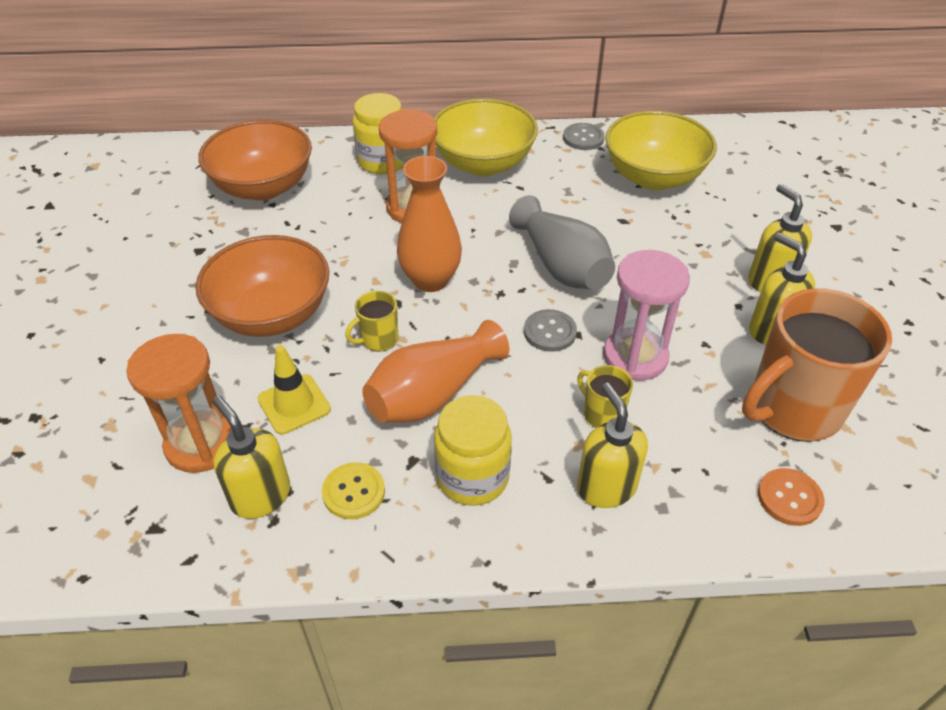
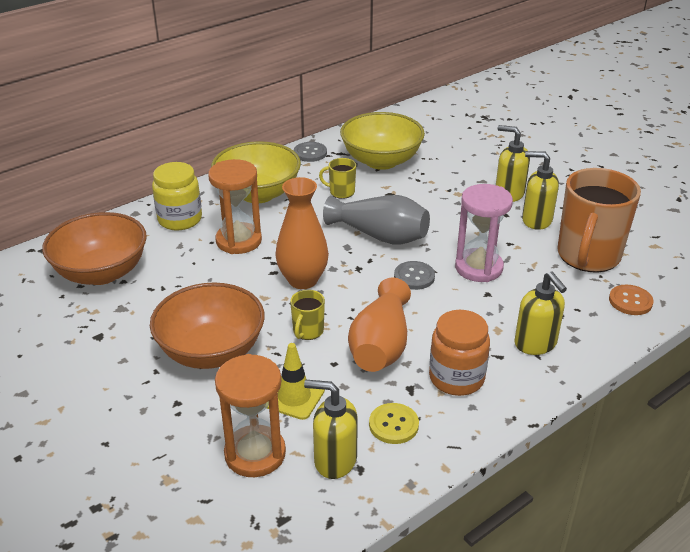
camera: 35 degrees left, 10 degrees down
yellow jar [434,395,512,506] -> orange jar [429,310,490,396]
yellow mug [577,365,633,428] -> yellow mug moved to [319,158,356,199]
yellow soap dispenser [577,383,648,508] -> yellow soap dispenser turned 150 degrees counterclockwise [514,272,567,355]

